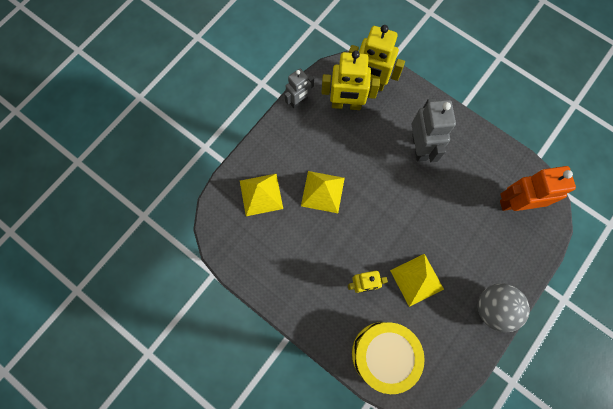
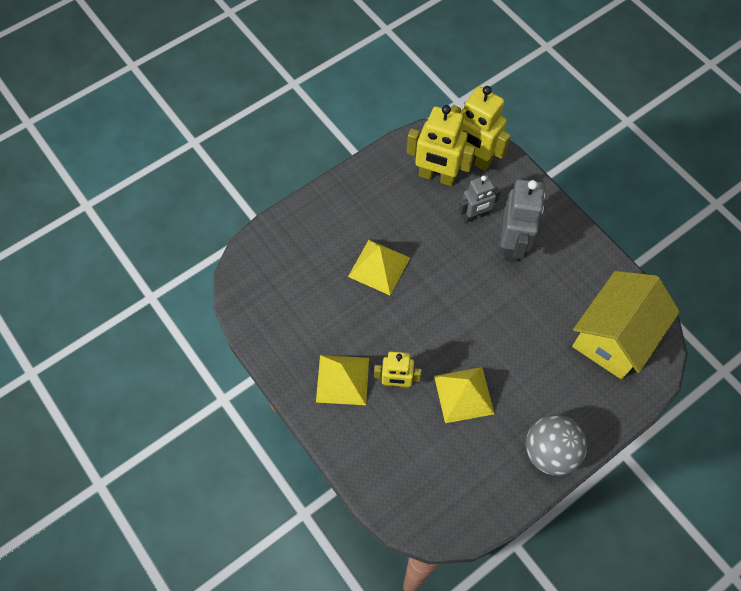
camera: 15 degrees right, 10 degrees down
yellow pyramid [240,174,283,216] -> yellow pyramid moved to [316,355,369,405]
grey robot [284,68,314,108] -> grey robot moved to [459,175,501,223]
yellow drum [352,322,425,394] -> none
orange robot [500,166,576,211] -> yellow house [572,271,680,379]

